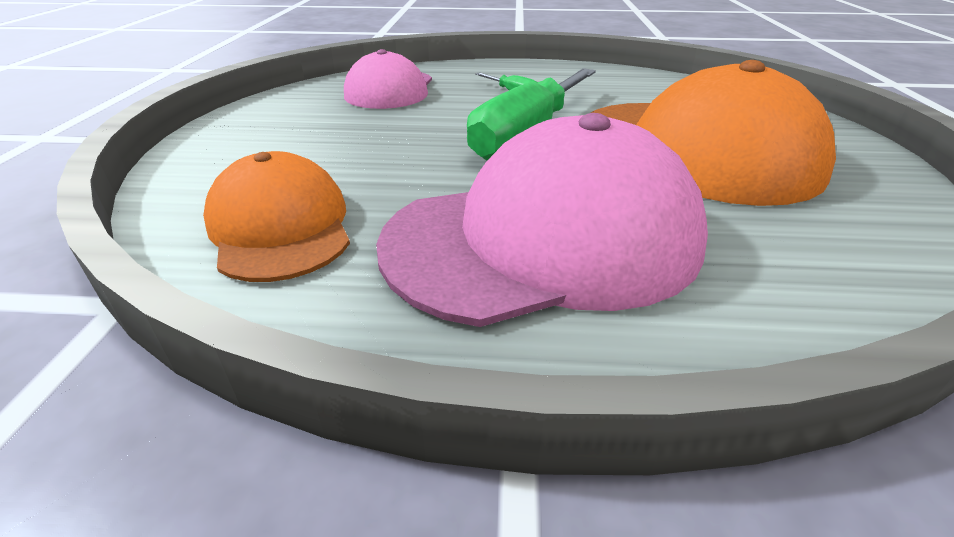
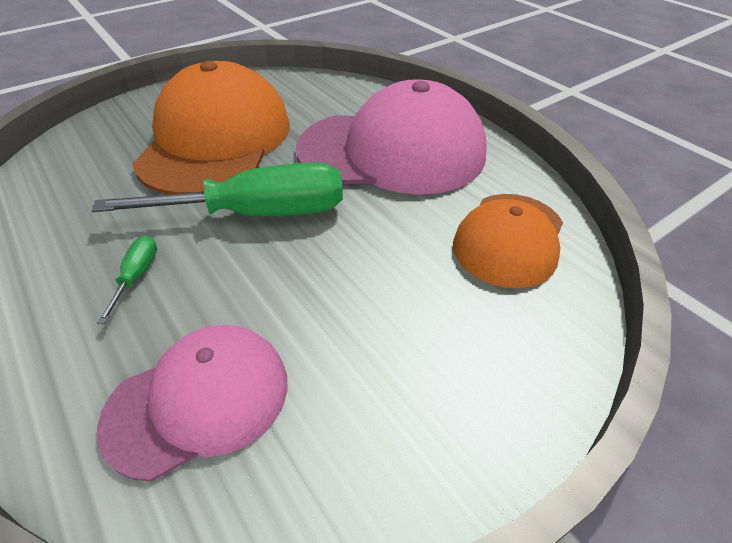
camera: 130 degrees left, 10 degrees up
pink cap [376,113,708,327] -> pink cap turned 150 degrees clockwise [296,79,487,195]

